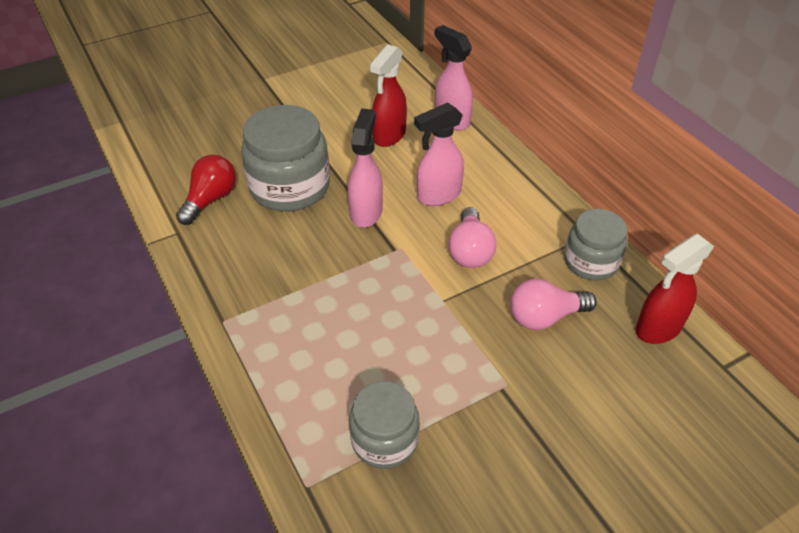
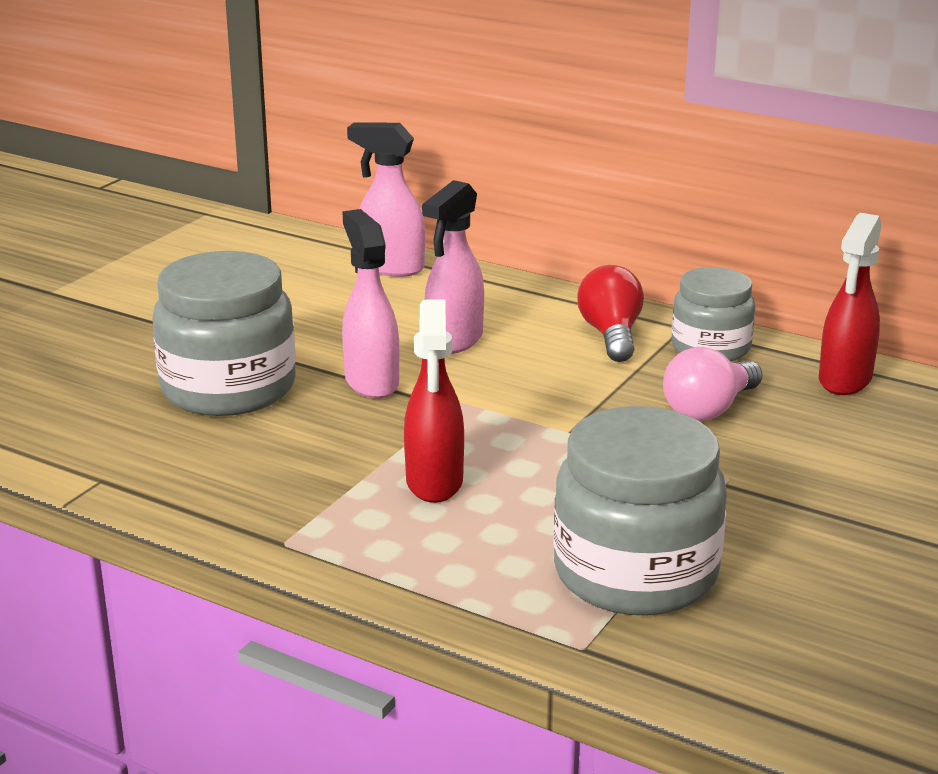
camera: 30 degrees left, 20 degrees down
red light bulb [176,155,236,225] -> red light bulb moved to [577,265,644,362]
grey jar [349,381,420,469] -> grey jar [553,406,727,616], size x1.62
red spray bottle [370,44,407,147] -> red spray bottle moved to [404,299,464,503]
pink light bulb [448,207,496,268] -> none

